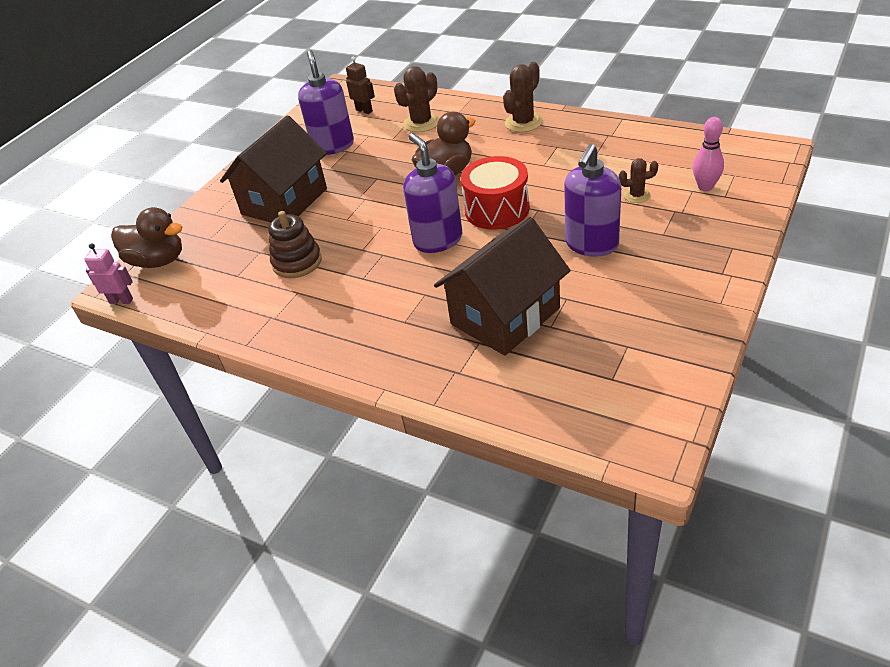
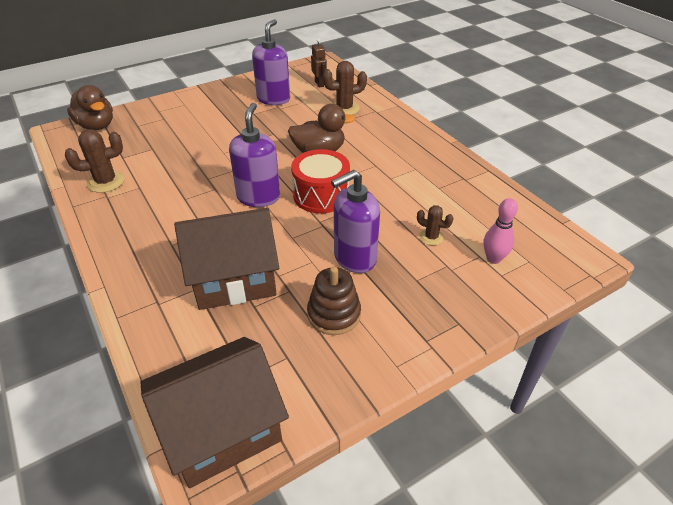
camera: 25 degrees right, 0 degrees up
pink robot [84,243,133,304] -> none
brown house [220,115,327,222] -> brown house moved to [140,337,289,488]
brown stacking toy [268,211,322,278] -> brown stacking toy moved to [307,267,361,335]
brown cactus [503,62,543,132] -> brown cactus moved to [65,129,125,193]

